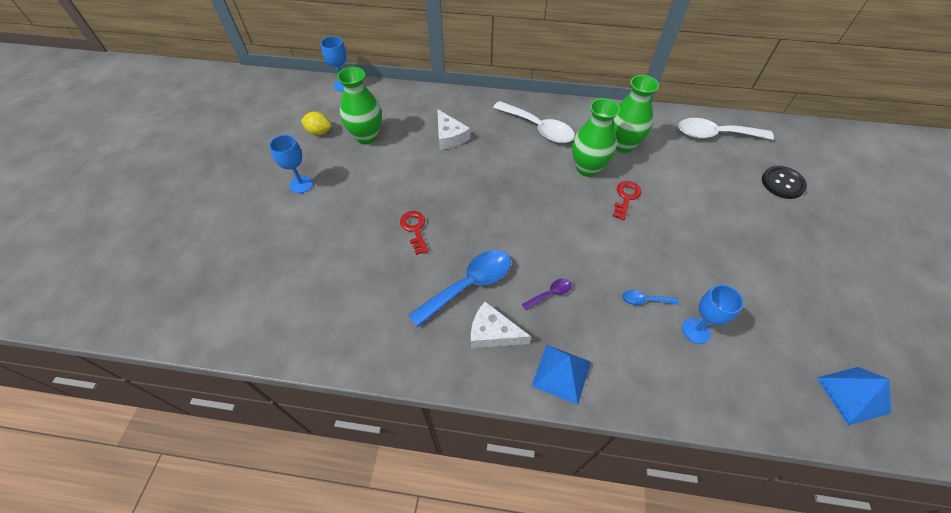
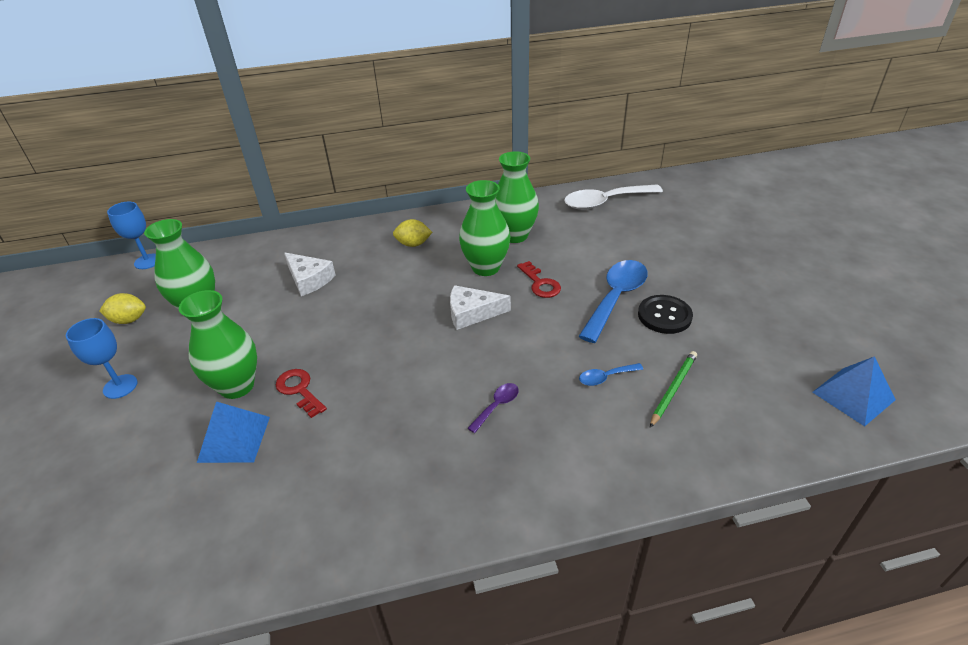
camera: 20 degrees left, 15 degrees down
blue spoon [408,250,511,327] -> blue spoon moved to [578,260,648,343]
white cheese [471,302,531,348] -> white cheese moved to [450,285,511,330]
white spoon [493,101,575,143] -> yellow lemon [393,219,432,247]
blue pyramid [532,345,591,405] -> blue pyramid moved to [197,402,270,463]
red key [613,181,641,220] -> red key turned 150 degrees clockwise [517,261,561,298]
blue goblet [682,285,744,344] -> green pencil [650,351,697,427]
black button [762,166,807,199] -> black button moved to [638,295,693,334]
none -> green vase [179,290,257,399]

